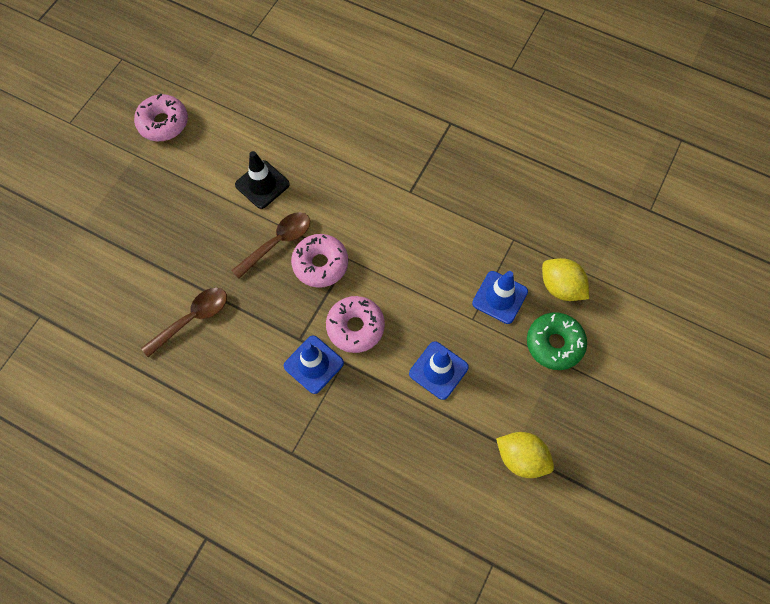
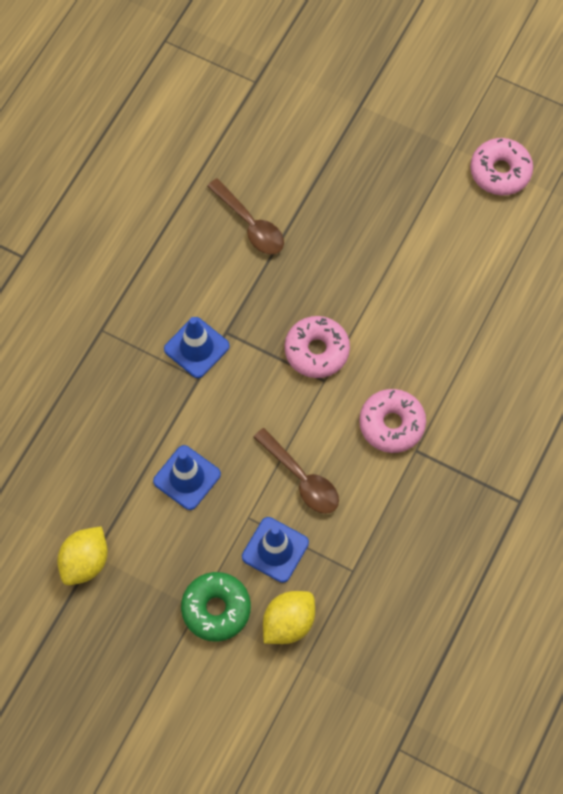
camera: 90 degrees right, 0 degrees up
brown spoon [231,212,310,279] -> brown spoon moved to [253,428,339,514]
black traffic cone [235,151,290,209] -> none
pink donut [326,296,385,353] -> pink donut moved to [359,389,426,453]

